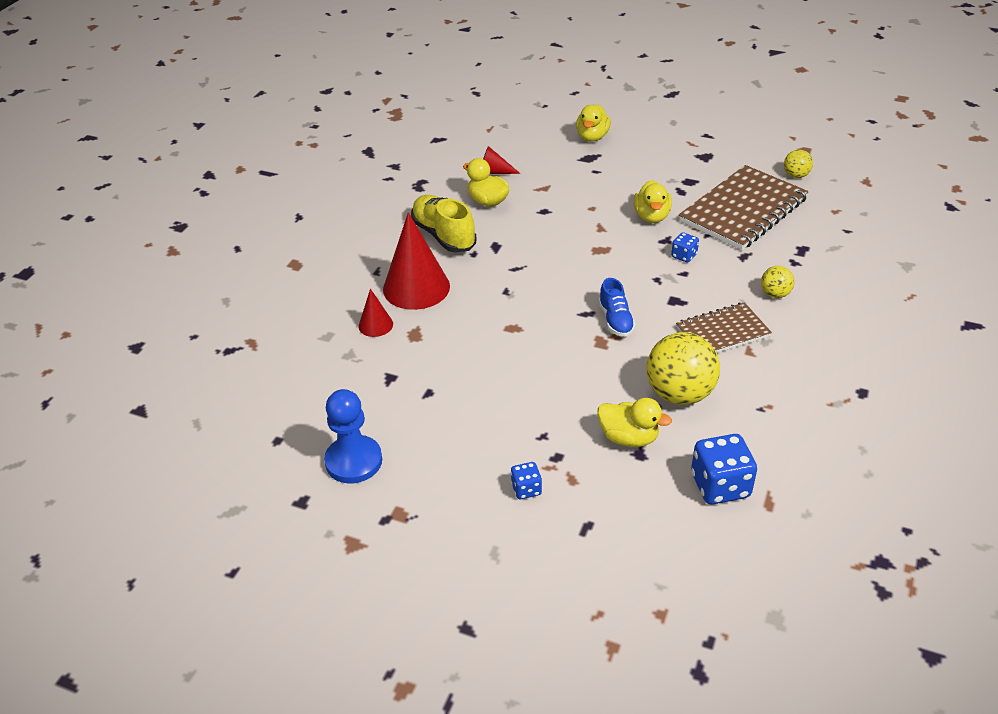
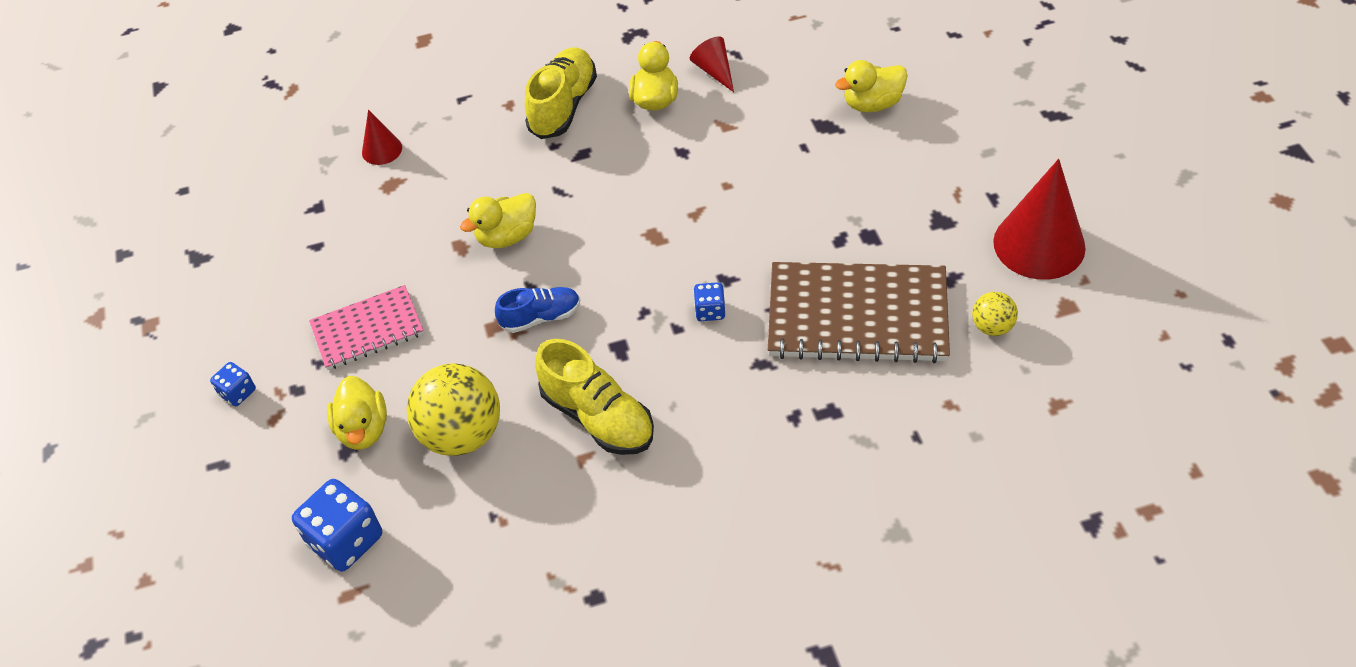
camera: 55 degrees right, 10 degrees up
blue pawn [324,389,382,483] -> none
red cone [383,212,450,310] -> red cone moved to [993,159,1086,280]
blue shoe [599,278,635,337] -> blue shoe turned 150 degrees counterclockwise [495,287,580,333]
yellow duck [634,180,672,223] -> yellow duck moved to [460,193,536,248]
brown notebook [676,302,772,353] -> yellow shoe [535,339,654,455]
yellow ball [761,266,794,298] -> none
none -> pink notebook [309,285,424,370]

